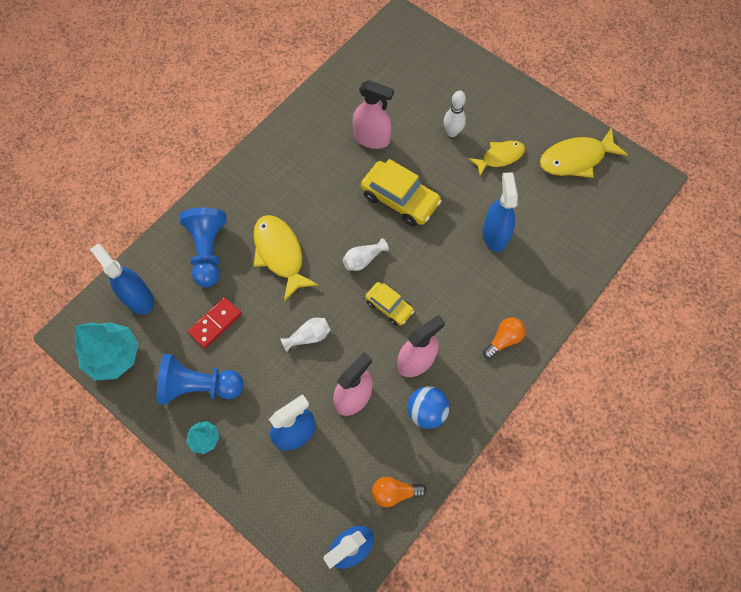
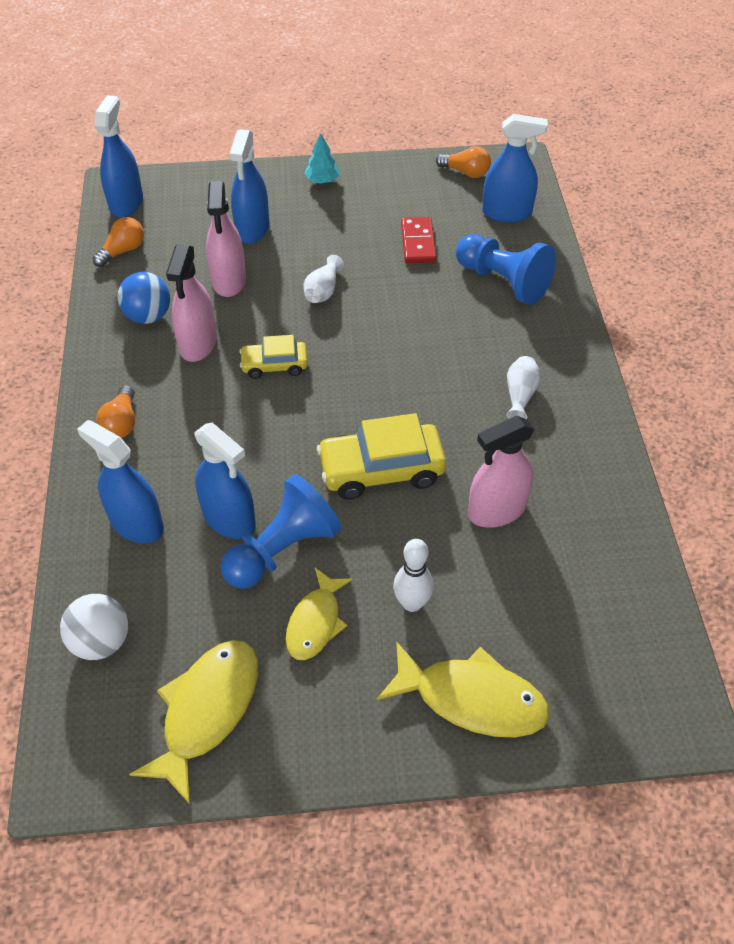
camera: 135 degrees right, 15 degrees down
turquoise tree [75,322,139,380] -> orange light bulb [436,146,491,178]
blue pawn [157,354,244,405] -> blue pawn moved to [221,474,342,589]
yellow fish [254,215,319,301] -> yellow fish moved to [377,641,550,737]
white vase [342,238,389,271] -> white vase moved to [506,356,541,419]
none -> white ball [60,594,128,660]
none -> blue spray bottle [77,420,164,543]

